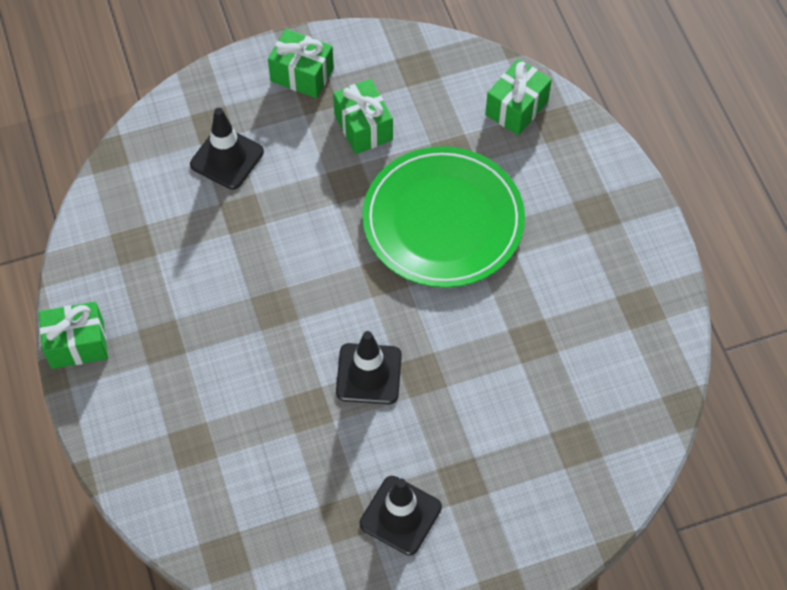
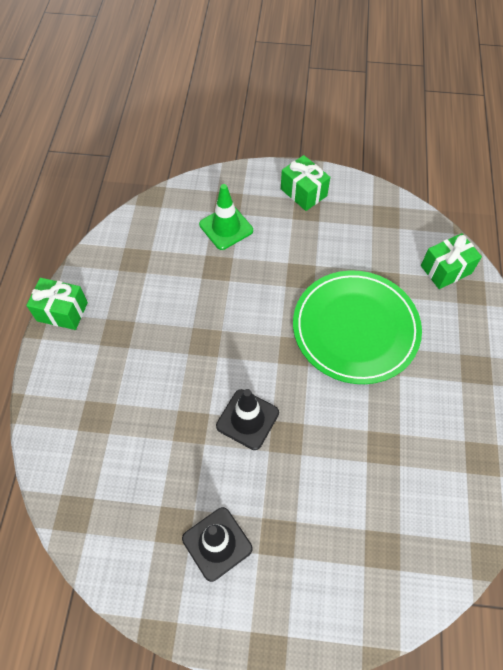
camera: 25 degrees right, 0 degrees up
black traffic cone [190,108,264,190] -> green traffic cone [199,184,253,250]
green gift [333,79,393,154] -> none

